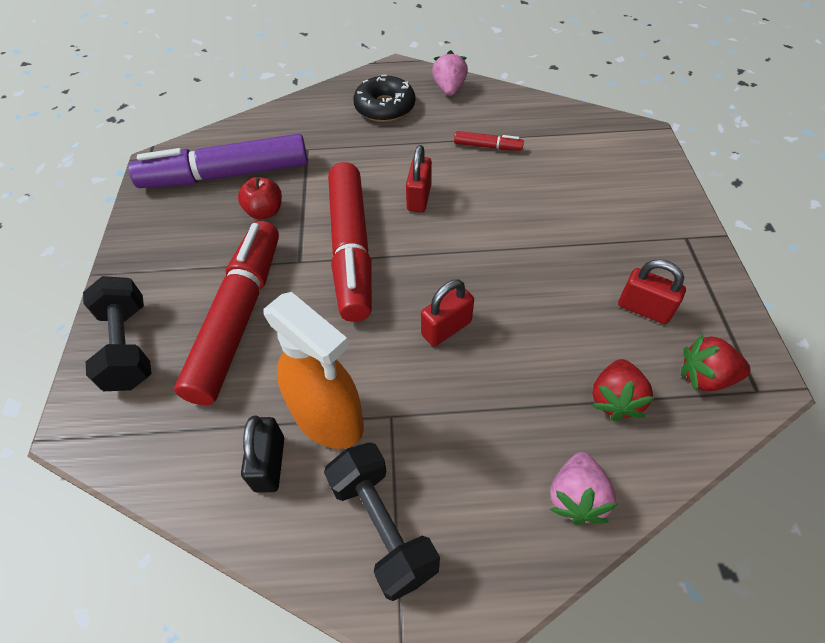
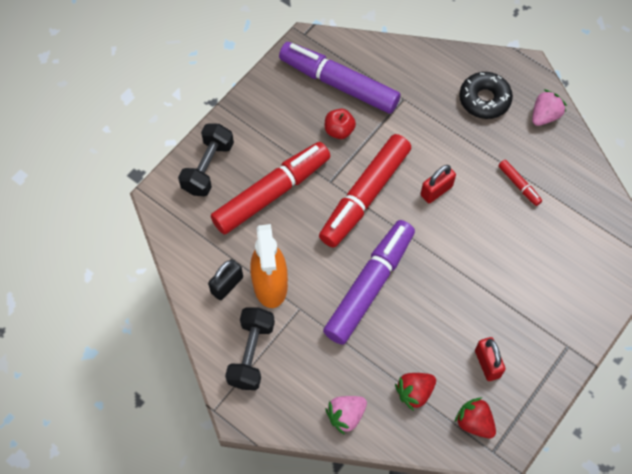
camera: 40 degrees right, 10 degrees up
red padlock [421,279,474,346] -> purple marker [323,220,415,345]

